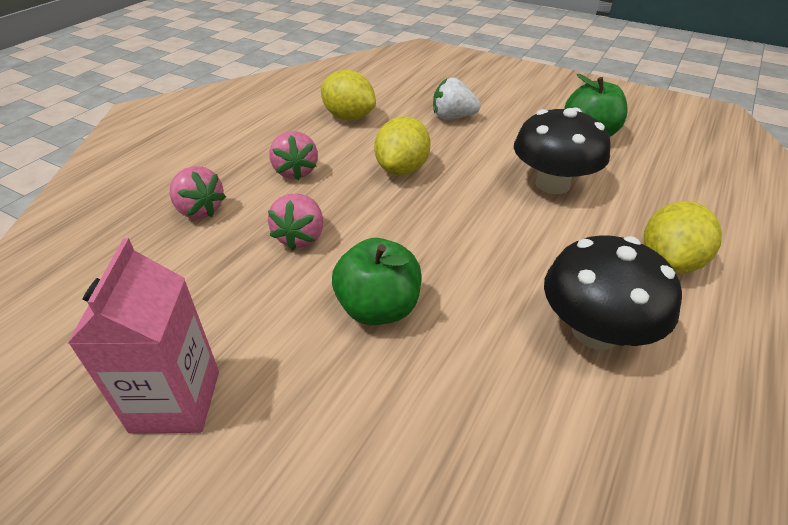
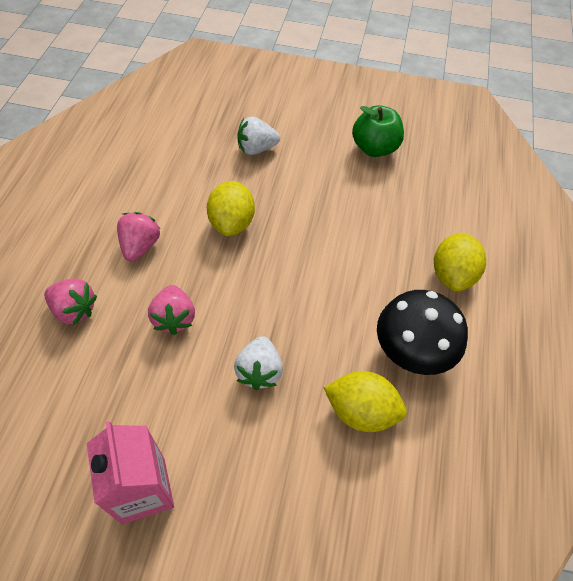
camera: 20 degrees left, 15 degrees up
pink strawberry [269,131,318,180] -> pink strawberry turned 135 degrees counterclockwise [117,212,160,261]
yellow lemon [321,70,376,120] -> yellow lemon moved to [324,371,407,432]
green apple [332,238,422,325] -> white strawberry [234,336,283,390]
black mushroom [514,108,611,194] -> none

